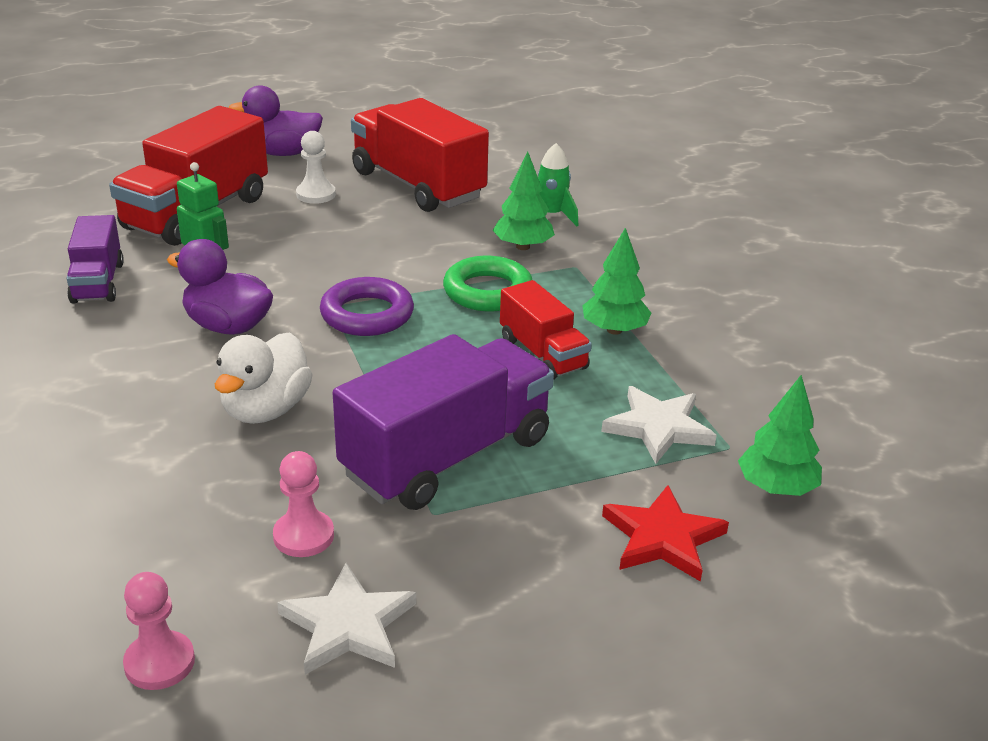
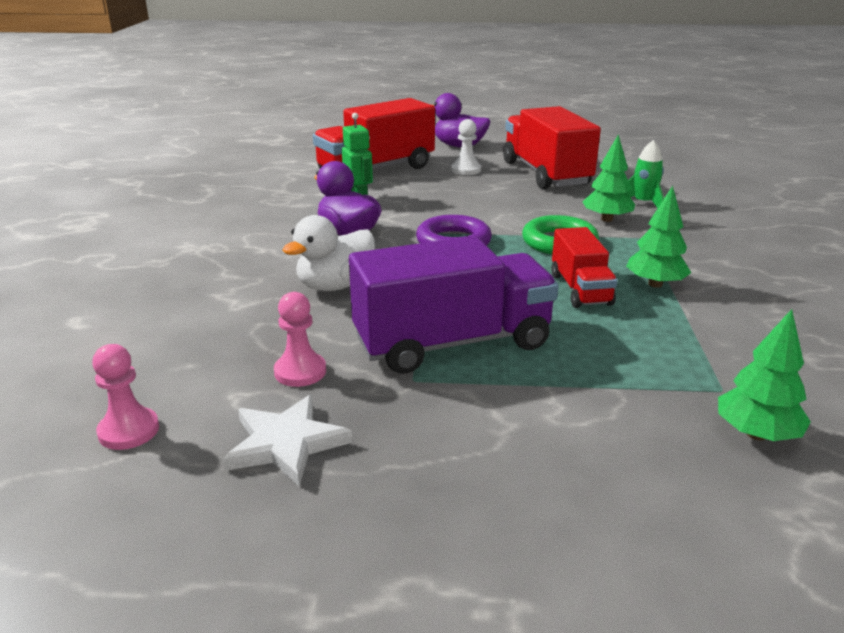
camera: 25 degrees right, 5 degrees down
purple truck [67,215,124,304] -> none
white star [601,386,717,464] -> none
red star [602,485,729,582] -> none

